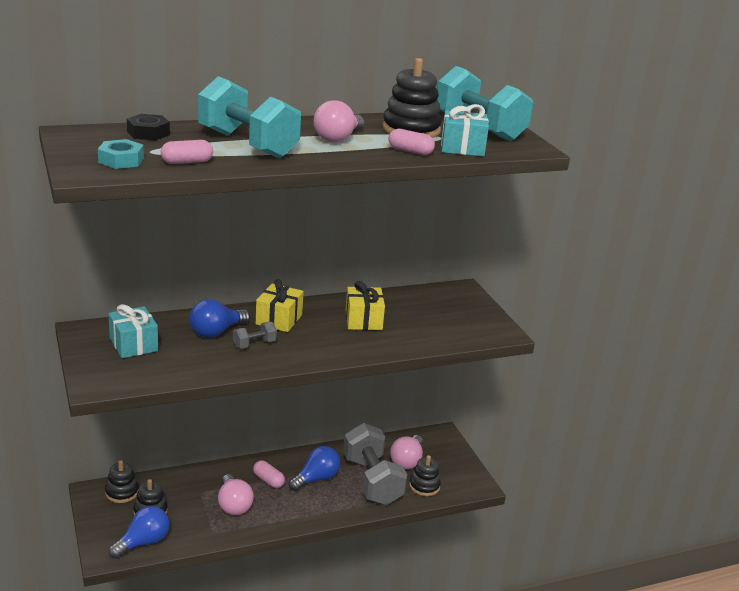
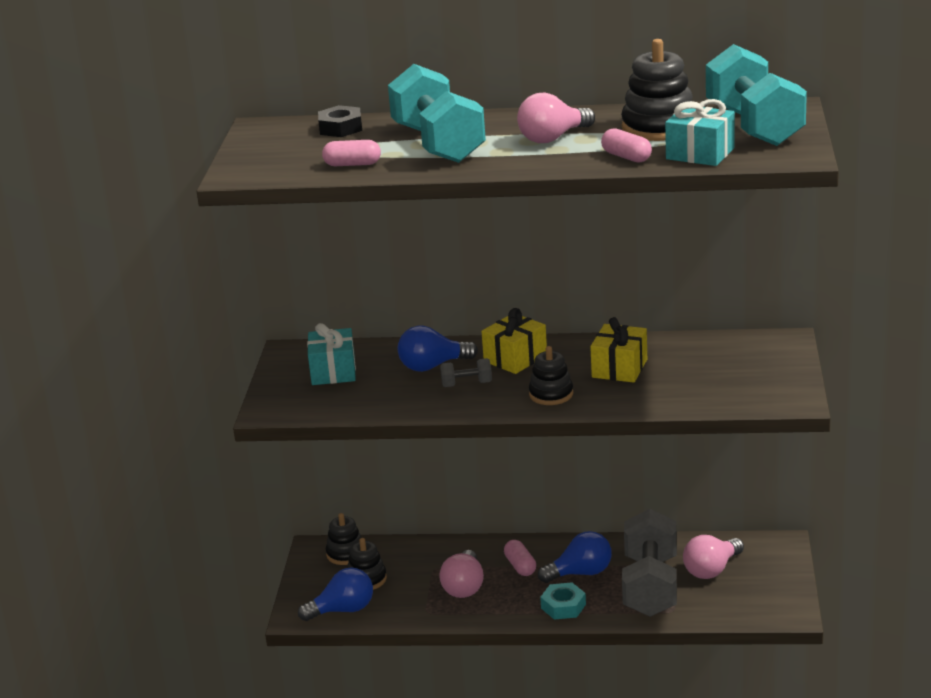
camera: 30 degrees right, 0 degrees up
turquoise nut [98,139,144,169] -> turquoise nut moved to [540,582,586,620]
black stacking toy [409,455,441,496] -> black stacking toy moved to [529,346,573,405]

